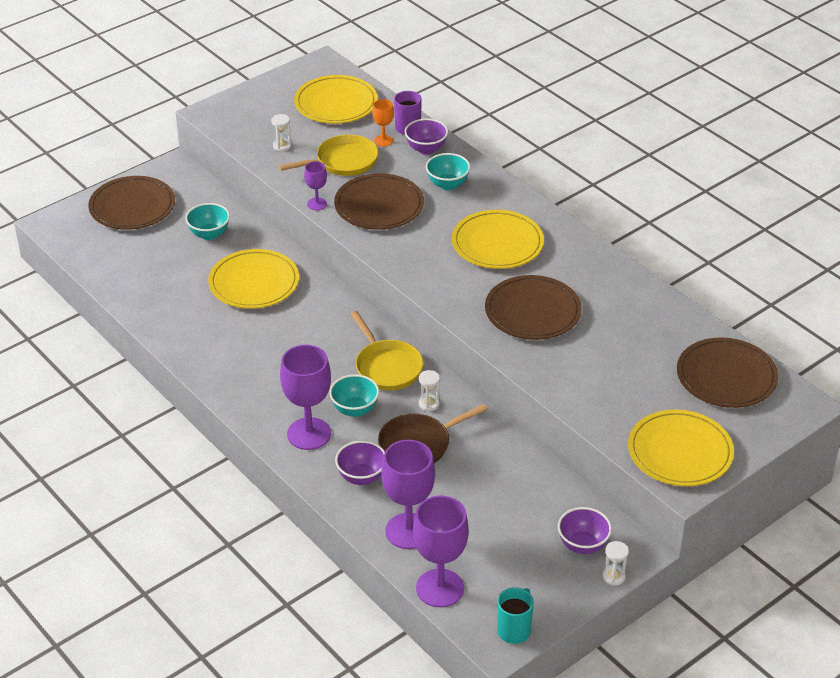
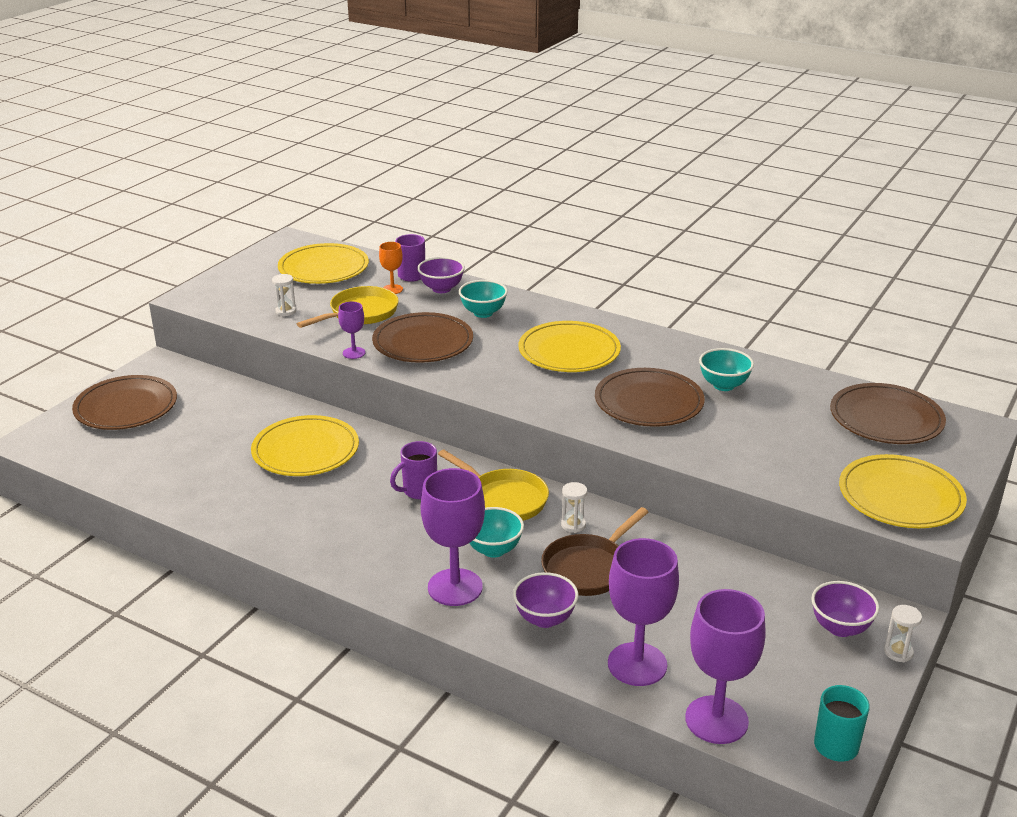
camera: 20 degrees left, 10 degrees down
turquoise bowl [185,203,230,240] -> turquoise bowl moved to [699,348,754,391]
none -> purple mug [390,441,437,499]

